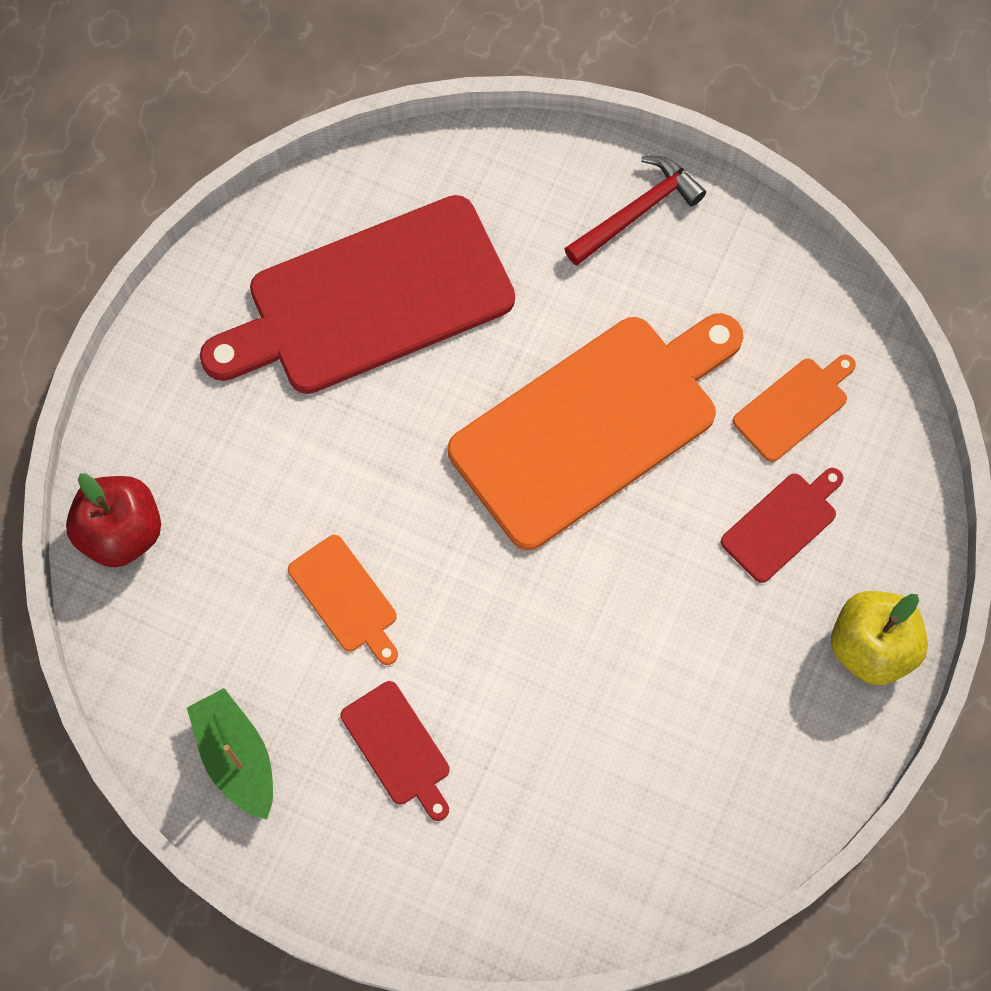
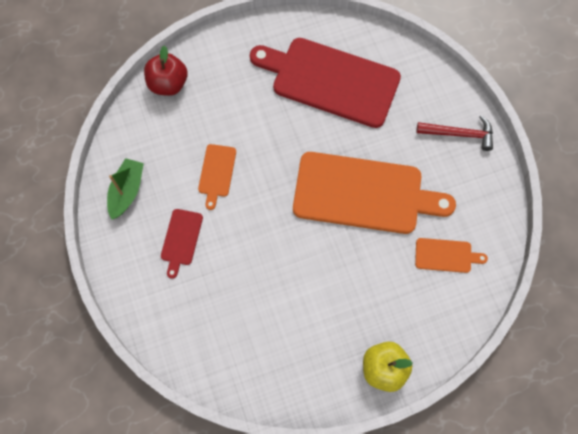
camera: 45 degrees right, 0 degrees up
red cutting board [721,468,843,583] -> none

